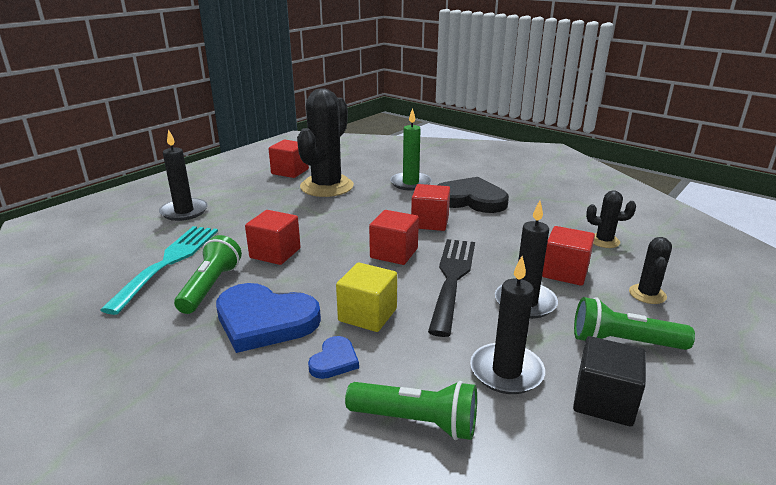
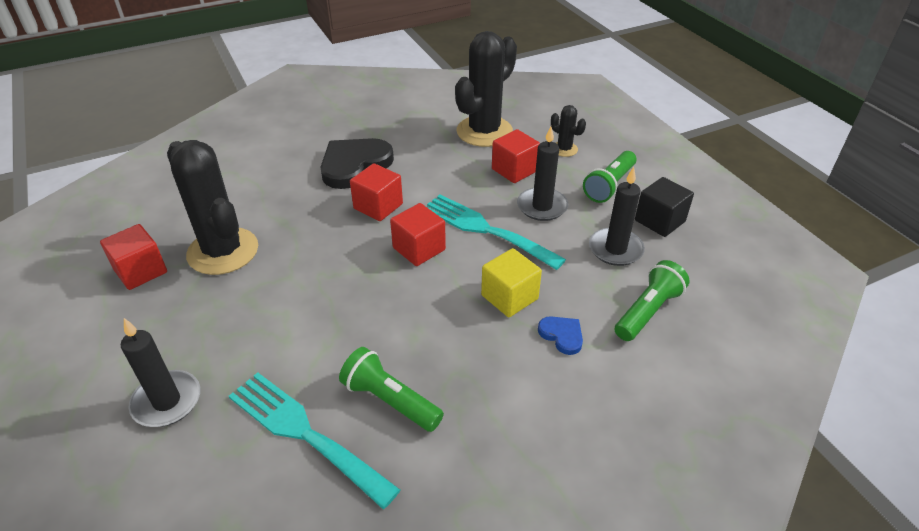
camera: 65 degrees left, 15 degrees up
blue heart [216,283,321,353] -> none
red cube [245,210,301,265] -> none
green candle [390,108,432,191] -> none
black fork [428,239,475,337] -> turquoise fork [427,195,566,270]
black cactus [586,190,636,248] -> black cactus [455,31,517,147], size x2.18

